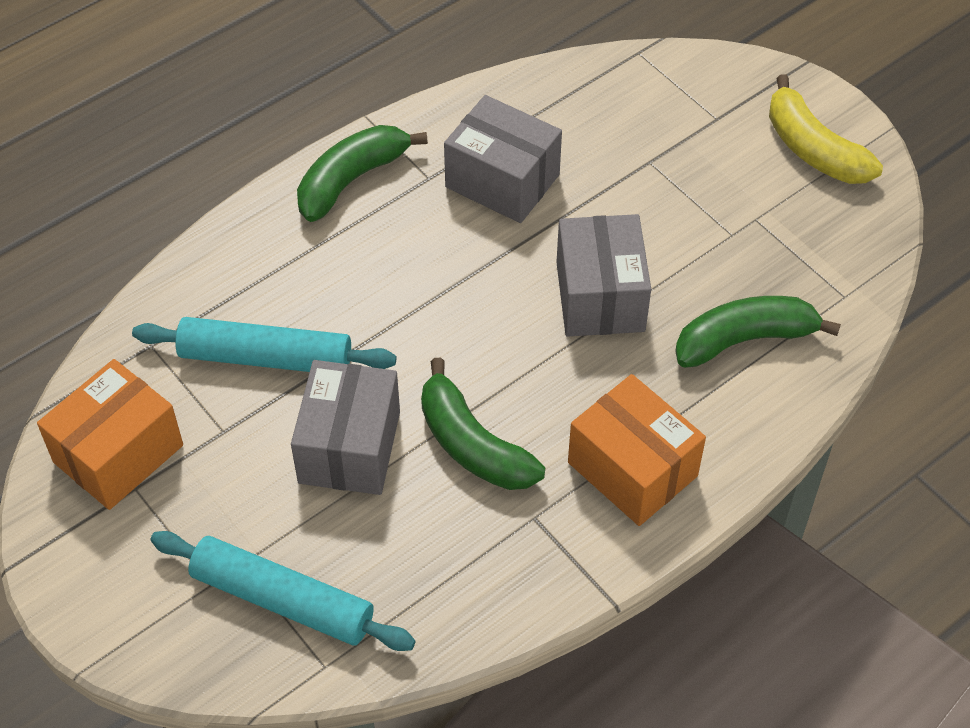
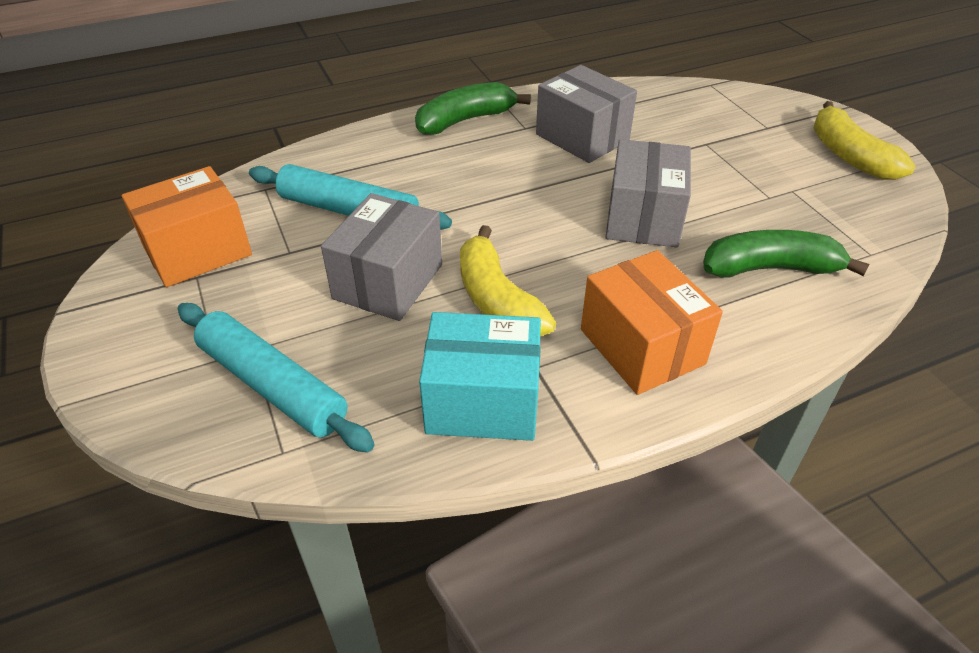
camera: 15 degrees right, 10 degrees down
green banana [421,358,545,490] -> yellow banana [460,225,556,337]
none -> turquoise box [419,312,541,441]

